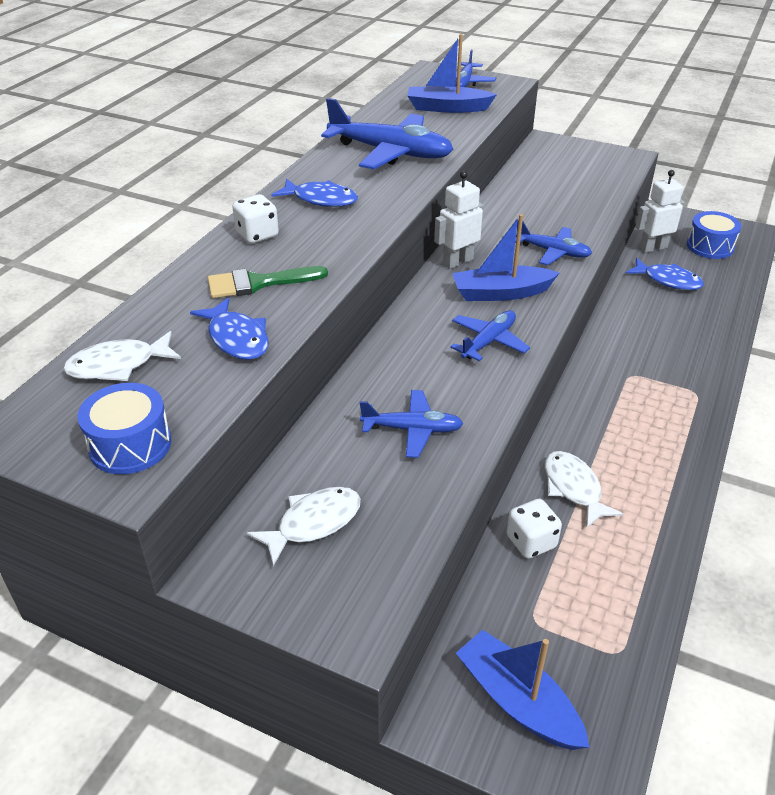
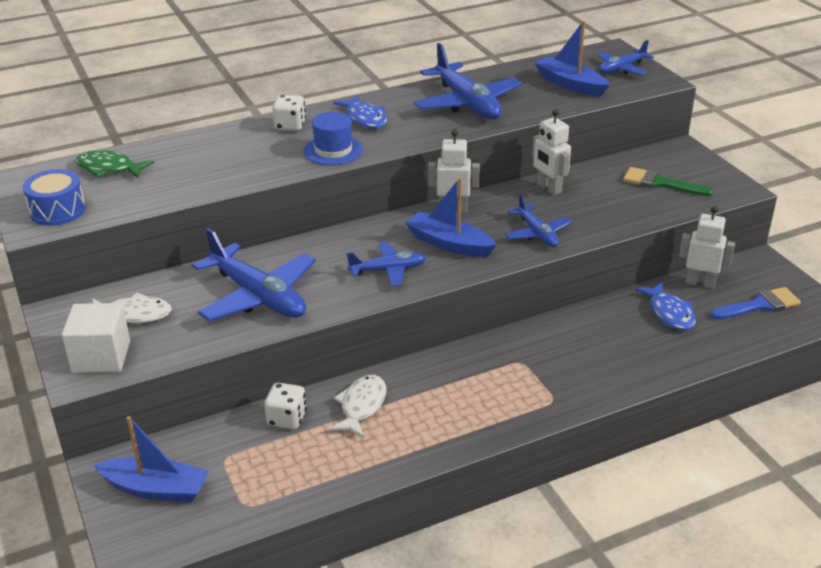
camera: 40 degrees right, 5 degrees down
white fish [63,331,181,381] -> green fish [75,150,154,178]
blue fish [190,298,269,360] -> none
green brush [208,266,328,298] -> green brush moved to [623,167,713,196]
blue plane [360,390,464,458] -> blue plane [192,228,316,321], size x1.76
blue boat [456,630,590,750] -> blue boat turned 105 degrees clockwise [94,416,209,502]
blue drum [687,211,741,259] -> blue brush [711,287,801,319]
none -> white cube [62,303,130,373]
none -> blue hat [304,112,363,165]
none -> white robot [532,109,571,196]

